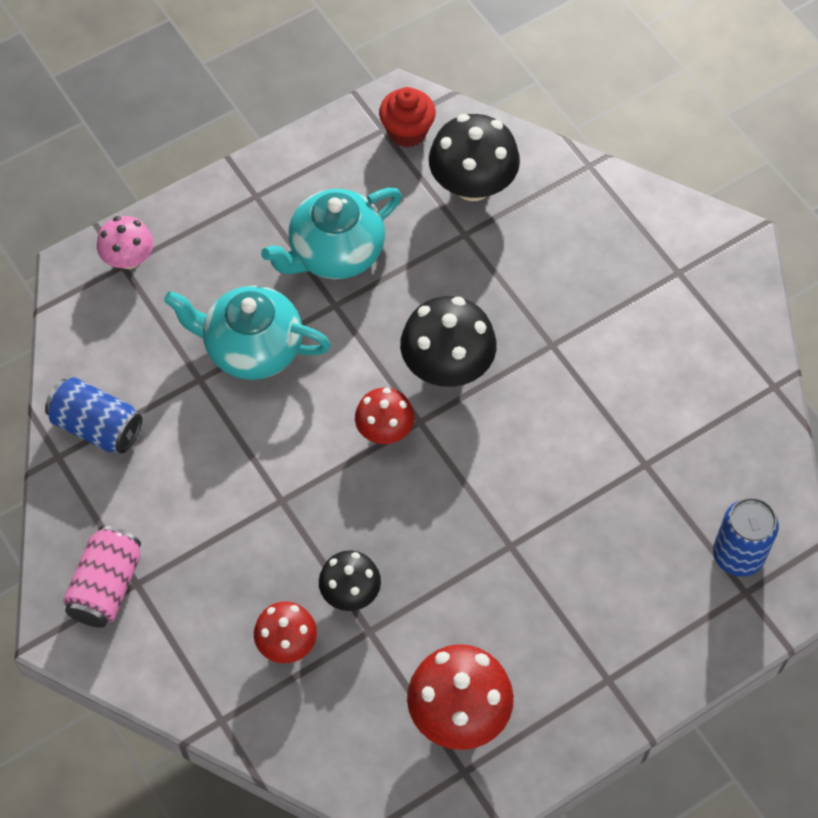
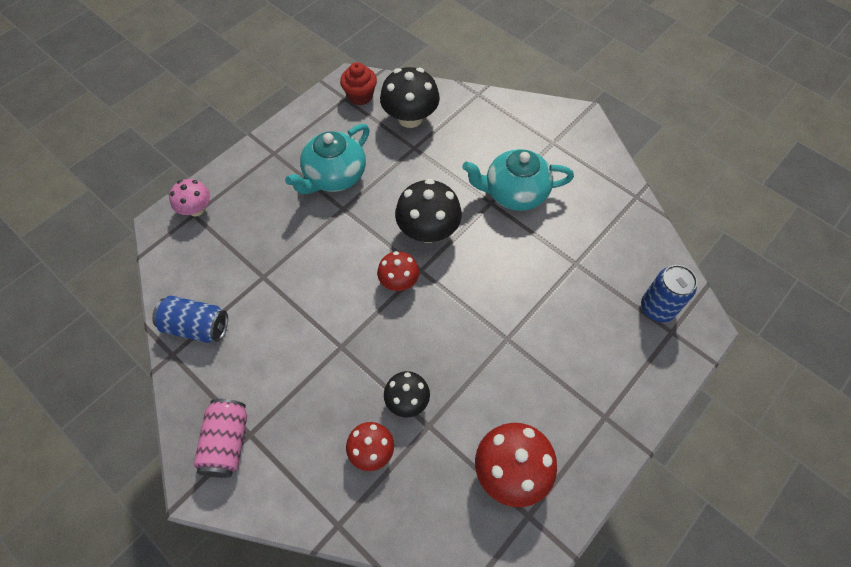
camera: 15 degrees left, 0 degrees up
turquoise teapot [164,286,331,380] -> turquoise teapot moved to [462,149,574,211]

